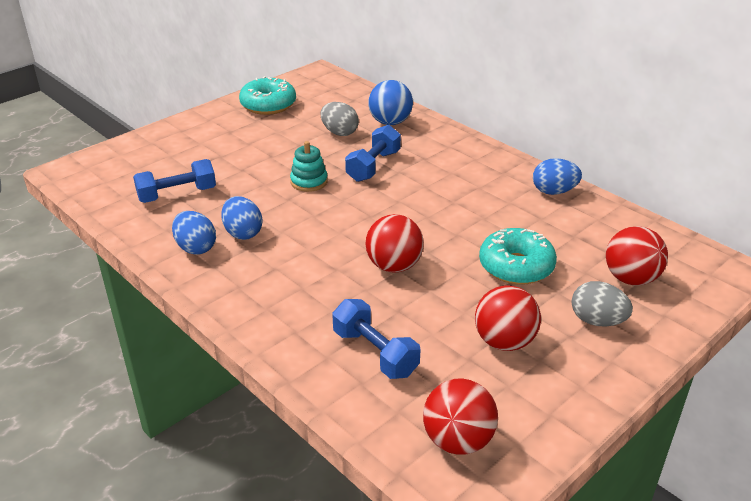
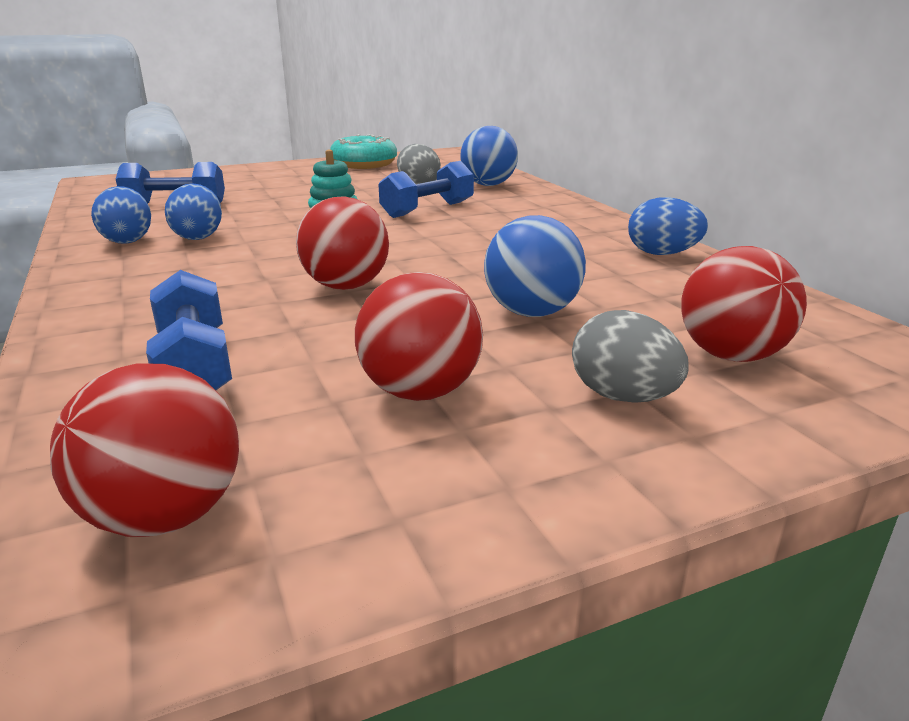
camera: 20 degrees right, 10 degrees down
turquoise donut [479,228,557,285] -> blue ball [484,215,586,317]

